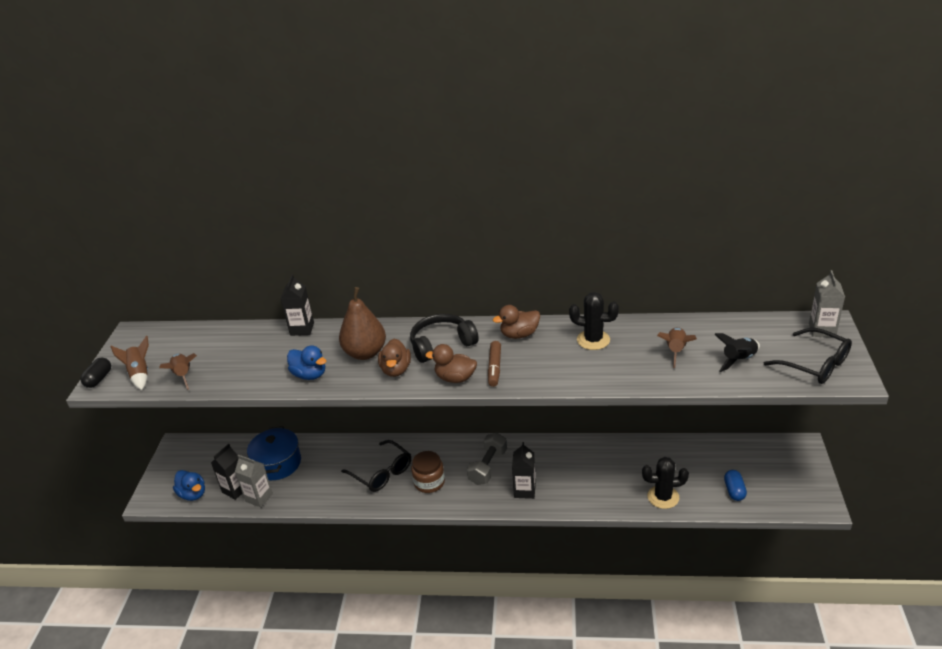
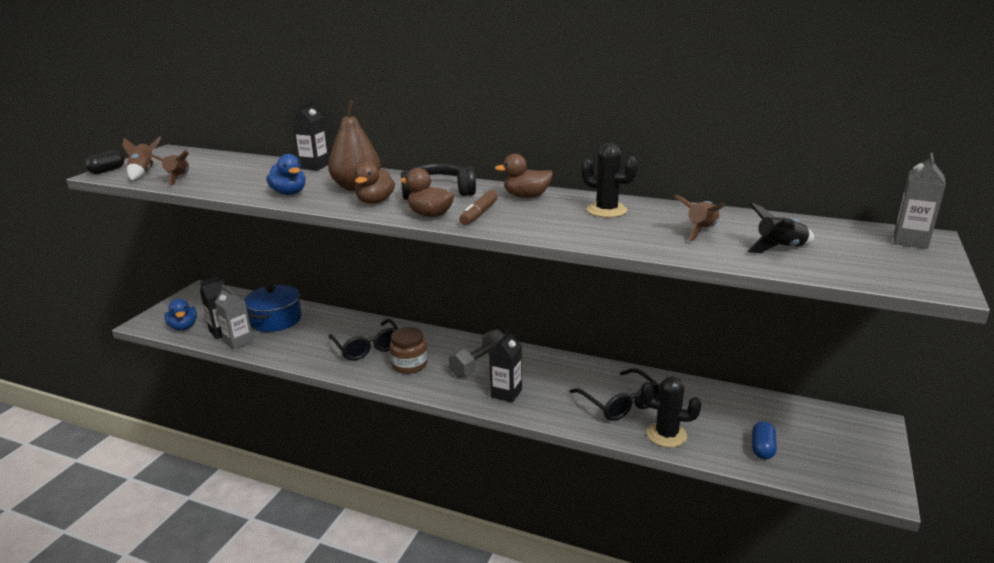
camera: 15 degrees right, 10 degrees down
black glasses [764,328,852,384] -> black glasses moved to [570,368,660,421]

